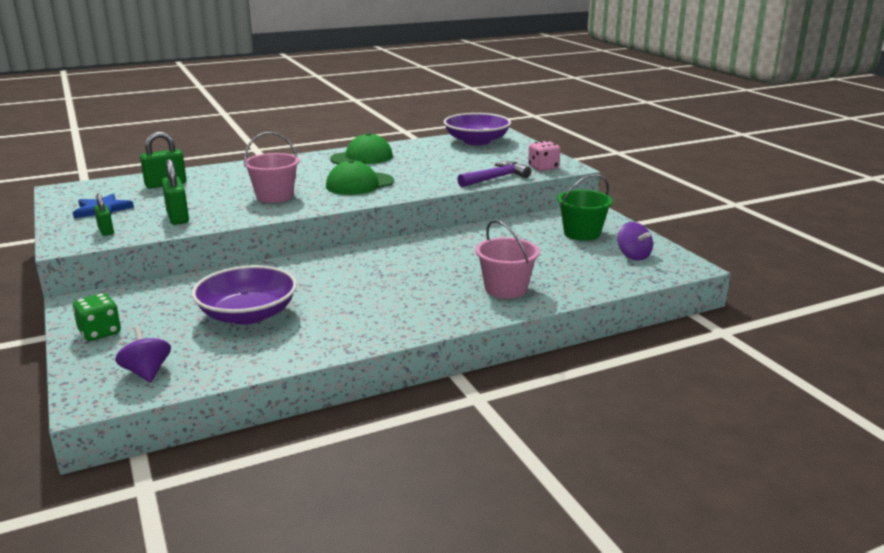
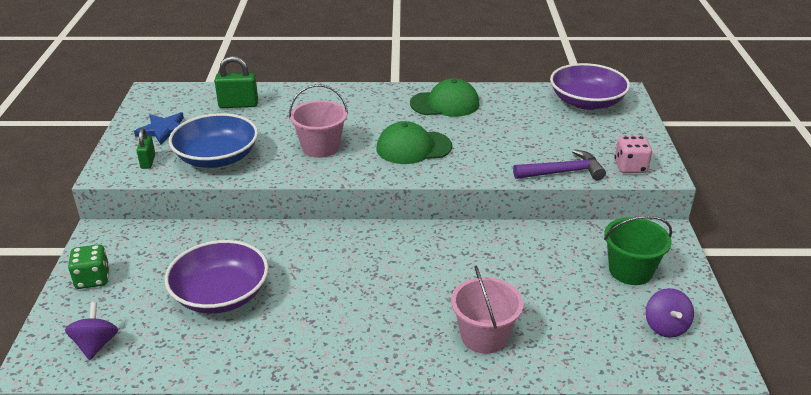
camera: 25 degrees right, 10 degrees up
green padlock [162,159,189,225] -> blue bowl [169,113,258,168]

